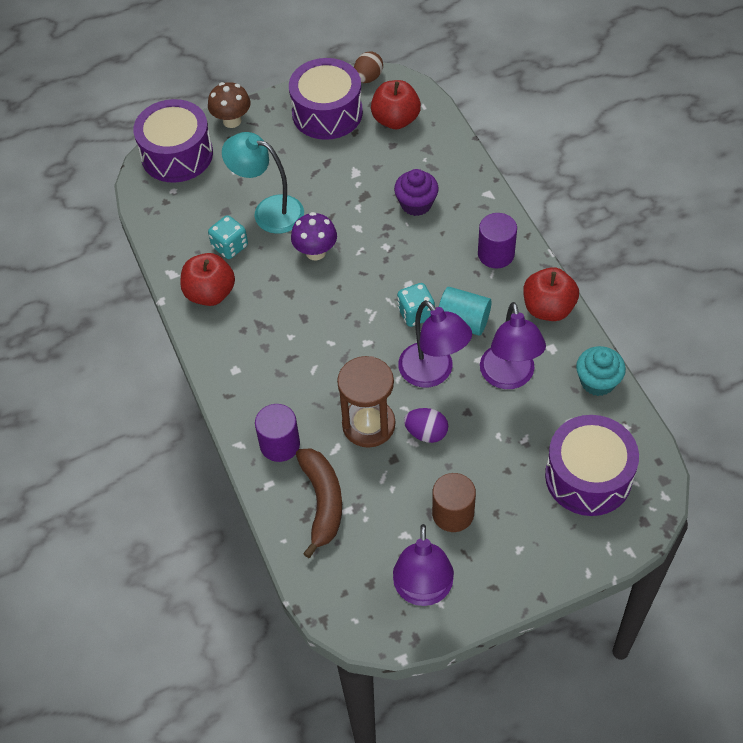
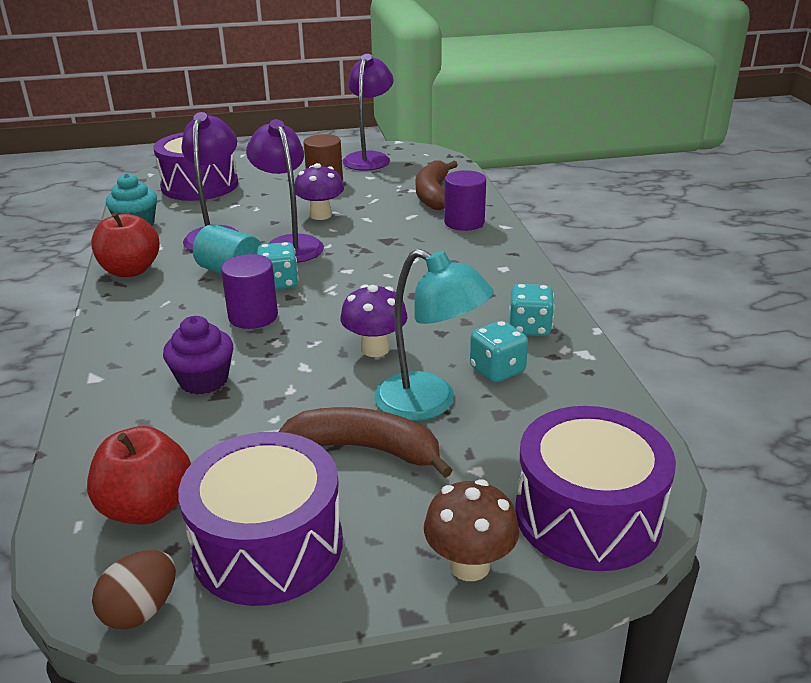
camera: 170 degrees left, 25 degrees down
red apple [180,253,235,306] -> turquoise dice [509,284,554,337]
brown hourglass [337,356,395,448] -> none
purple egg [404,408,448,443] -> purple mushroom [295,163,344,220]
purple cylinder [478,213,517,268] -> purple cylinder moved to [221,254,278,329]
none -> brown banana [278,407,453,478]

